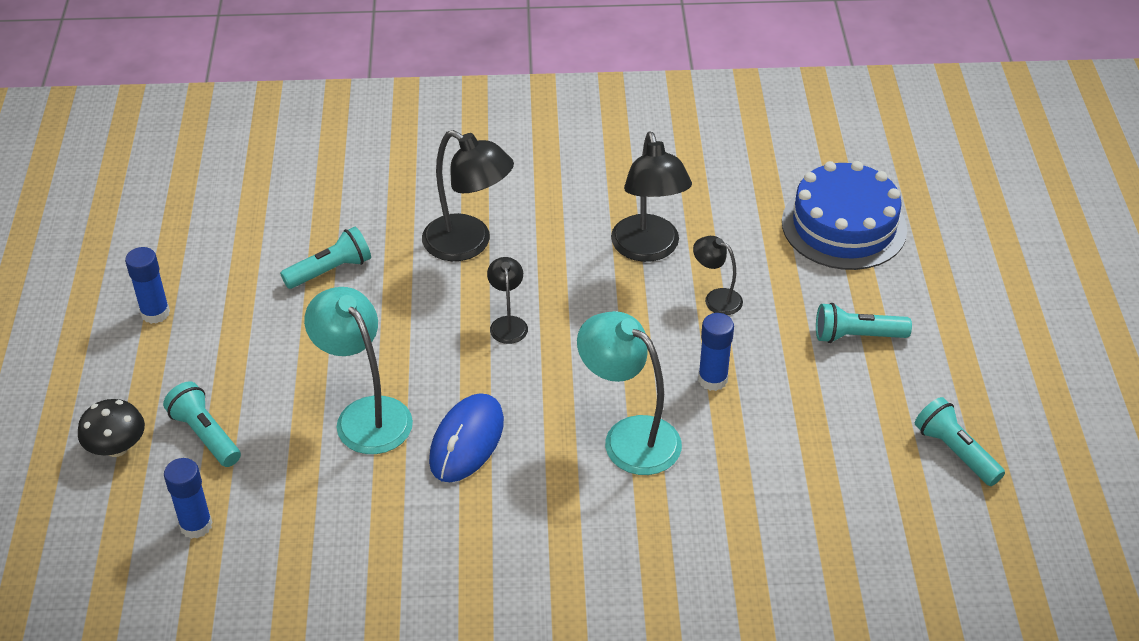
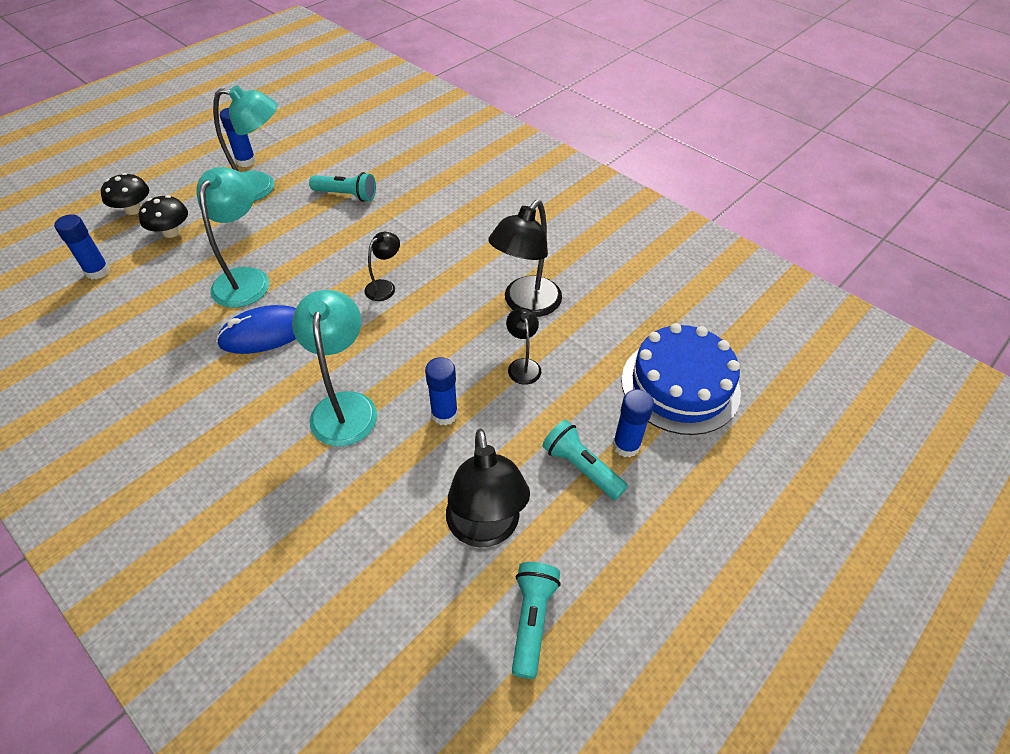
camera: 45 degrees right, 5 degrees up
turquoise flashlight [163,381,241,467] -> black mushroom [139,195,188,238]
black lamp [422,130,514,261] -> black lamp moved to [446,429,530,547]
none -> turquoise lamp [213,85,277,201]
none -> blue glue stick [613,389,654,457]

